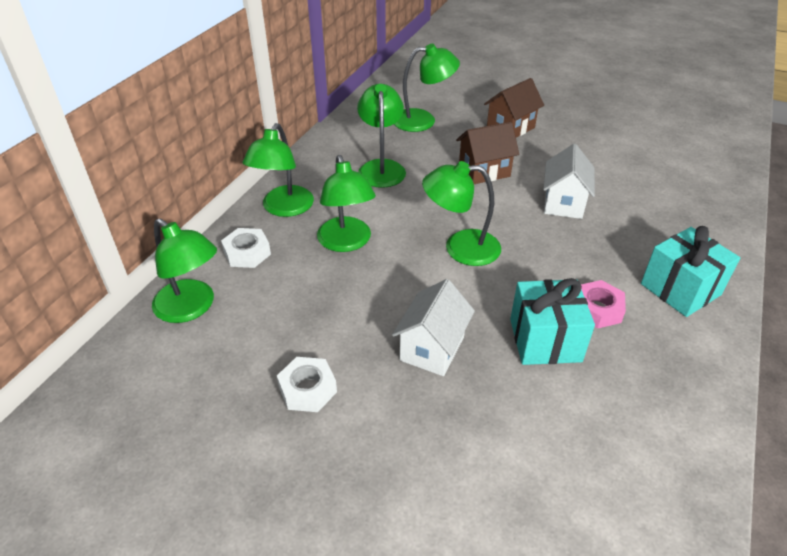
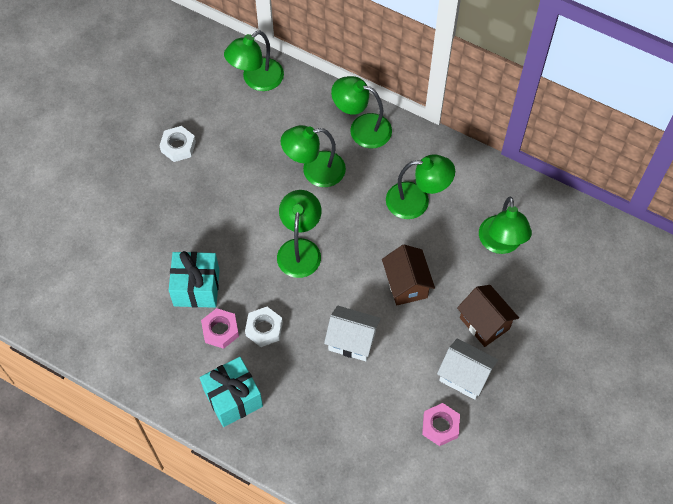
camera: 95 degrees right, 20 degrees up
white nut [221,228,271,268] -> white nut moved to [245,307,283,347]
white house [392,279,475,376] -> white house moved to [437,338,498,400]
none -> pink nut [422,403,460,446]

